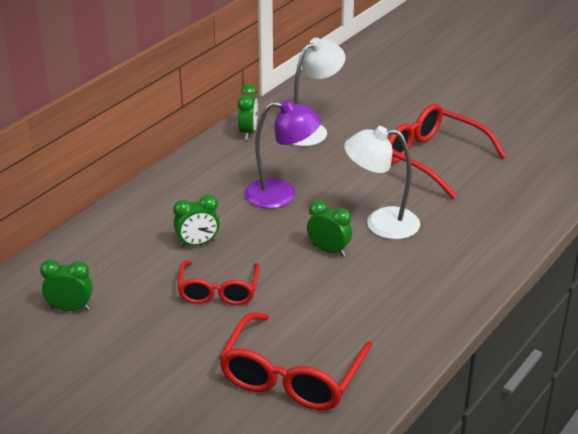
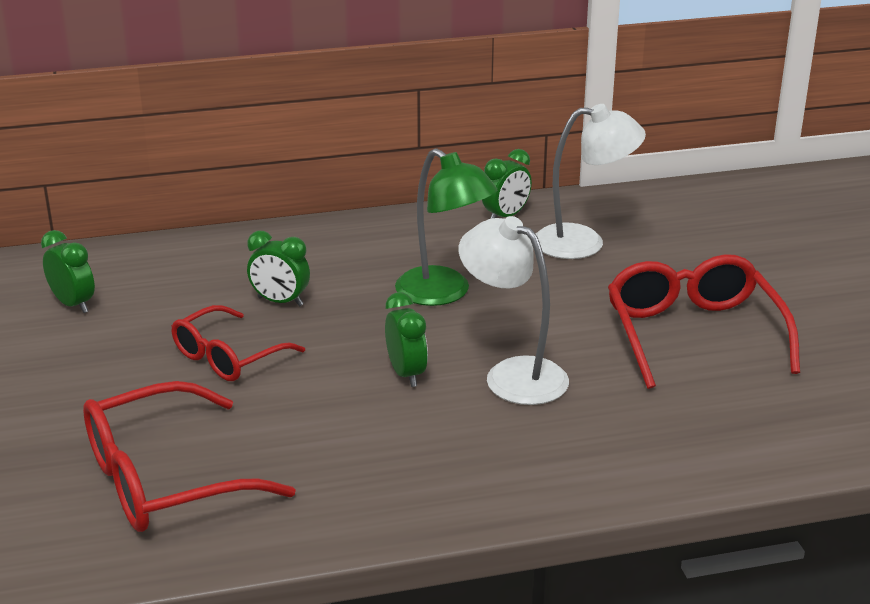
camera: 40 degrees right, 5 degrees down
purple lamp [244,99,321,209] -> green lamp [395,148,497,306]

